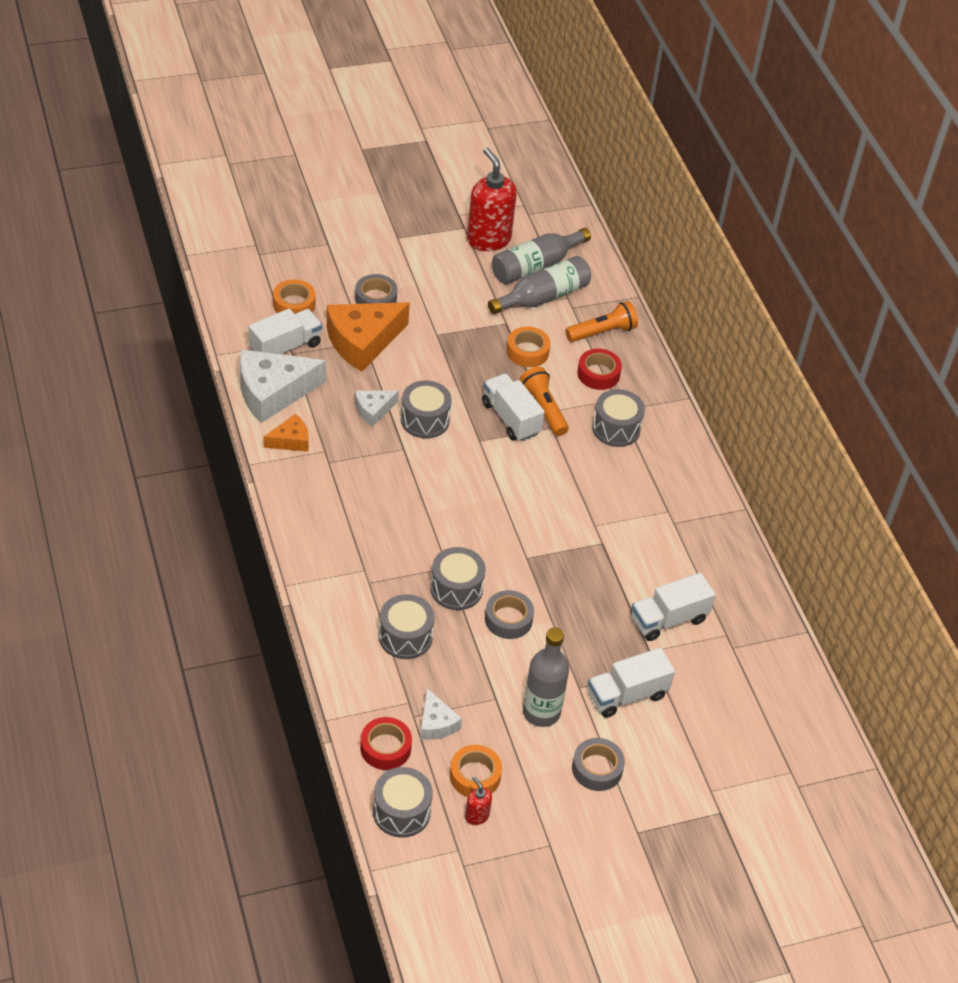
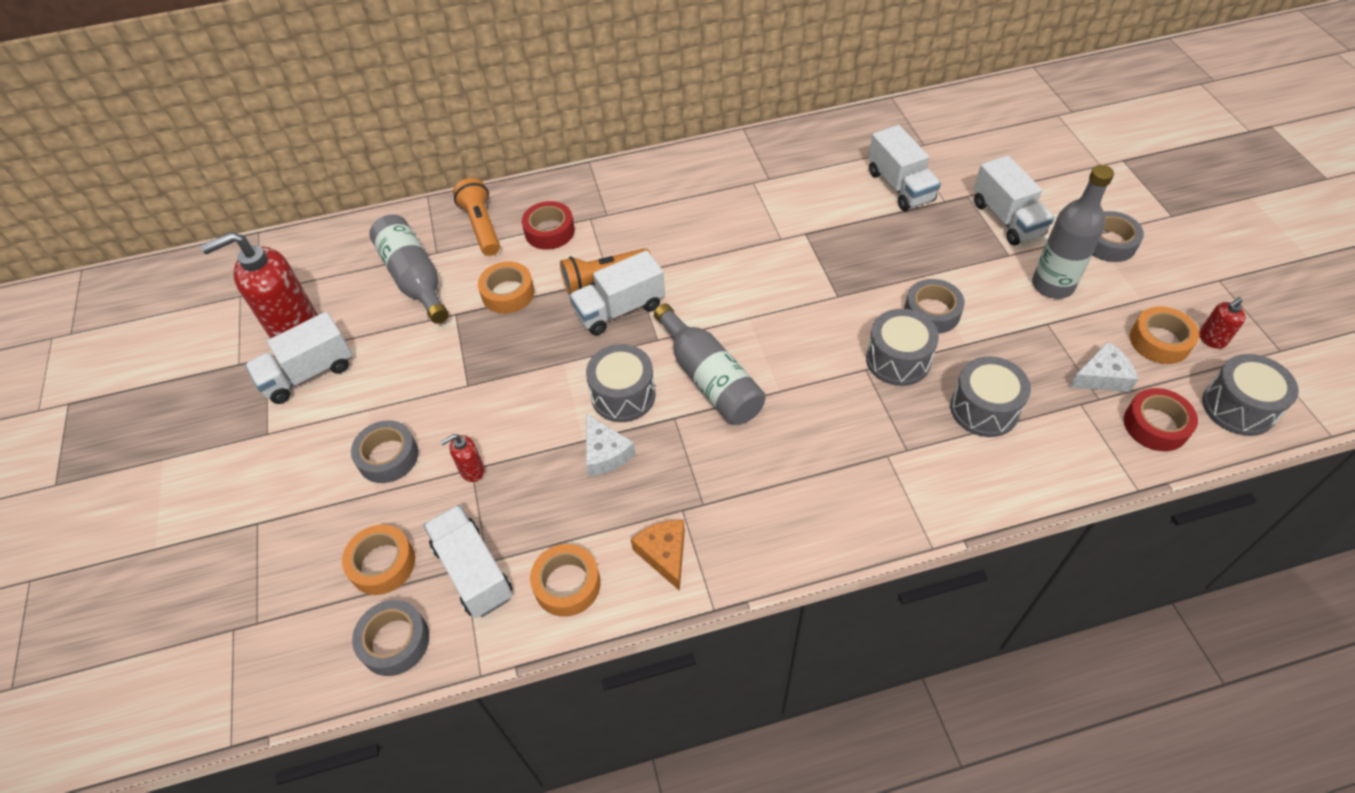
camera: 80 degrees left, 5 degrees up
white cheese [240,349,326,423] -> orange tape [530,544,601,617]
orange cheese [327,302,410,372] -> red soap dispenser [440,434,485,482]
grey bottle [492,228,591,284] -> grey bottle moved to [654,303,766,425]
grey drum [592,389,645,447] -> none
none -> white truck [245,312,353,404]
none -> grey tape [352,600,429,676]

